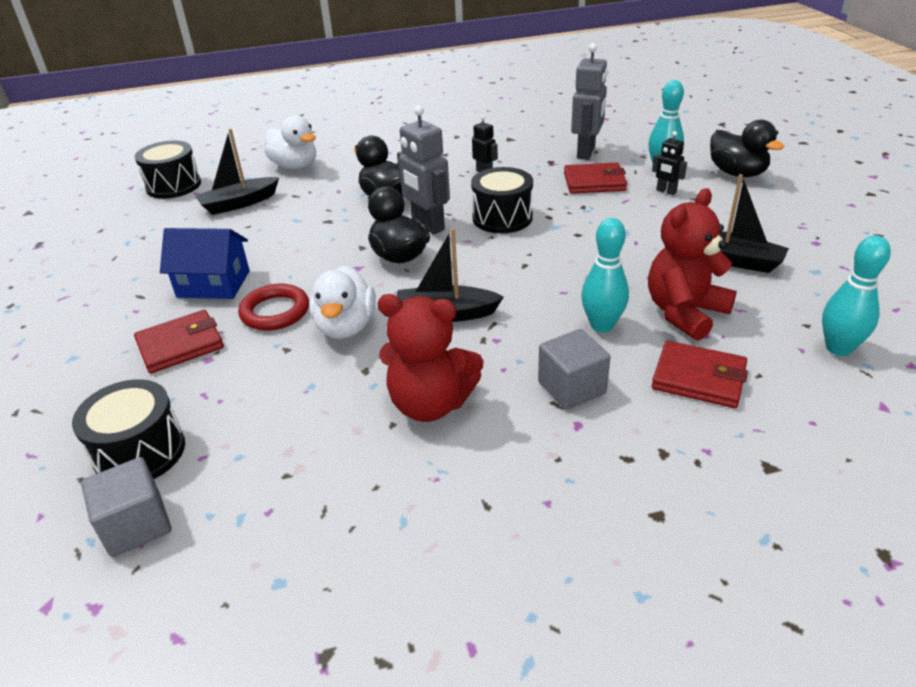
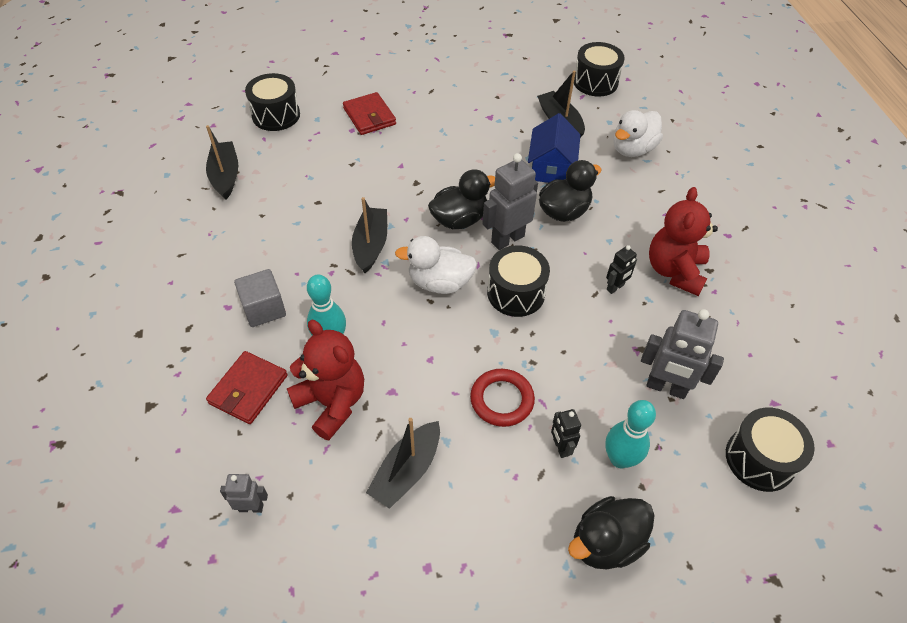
camera: 90 degrees right, 15 degrees up
grey cube [81,457,171,557] -> none
blue house [160,228,250,299] -> blue house moved to [528,113,580,183]
red ring [238,284,309,330] -> red ring moved to [470,369,535,427]
white duck [309,265,376,339] -> white duck moved to [395,236,477,294]
red teddy bear [377,294,484,422] -> red teddy bear moved to [649,187,718,296]
red wallet [564,163,627,194] -> none
black robot [652,131,687,195] -> black robot turned 60 degrees counterclockwise [551,409,581,458]
turquoise bowling pin [822,235,891,356] -> grey robot [220,474,268,513]
none -> black boat [206,125,238,199]
none -> black drum [726,407,815,492]

